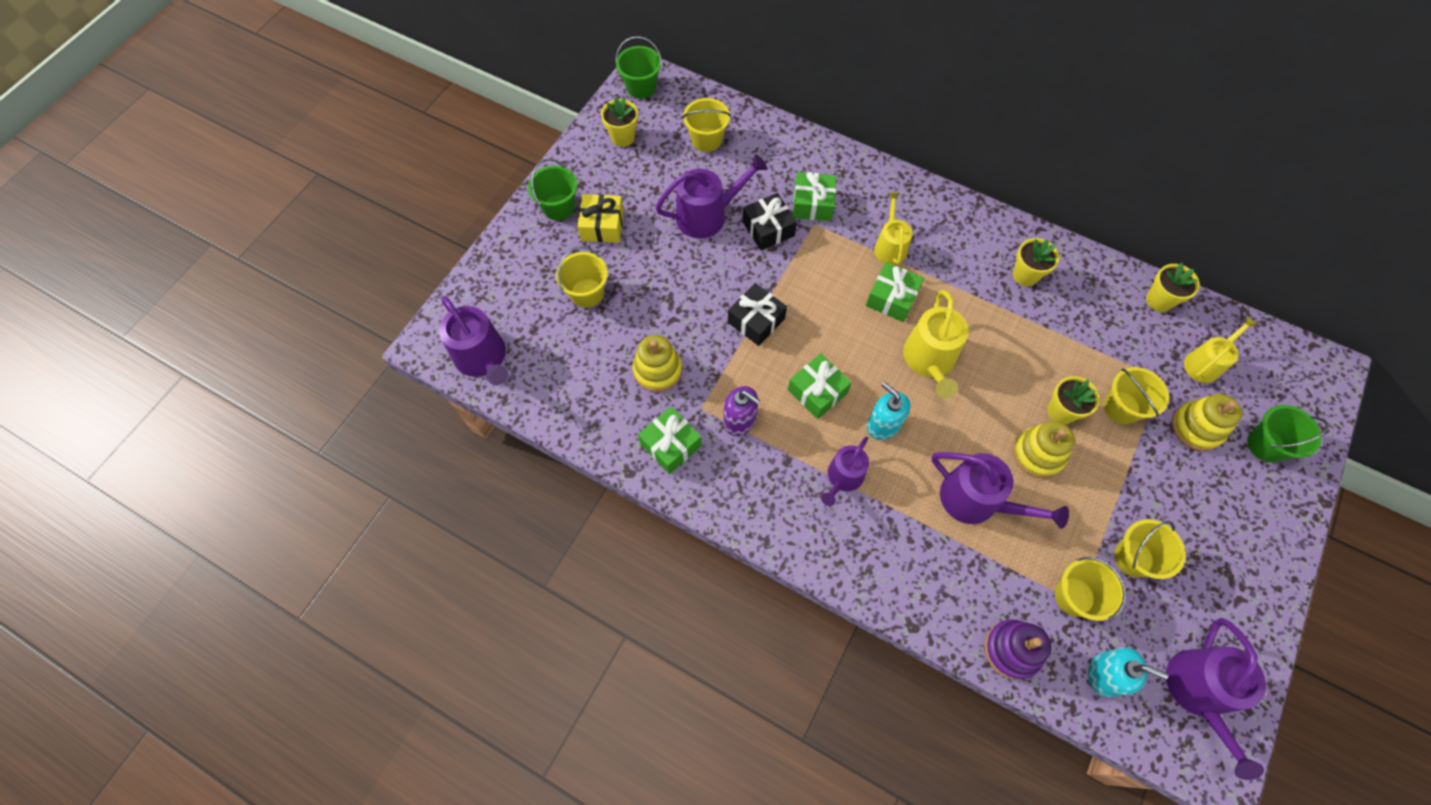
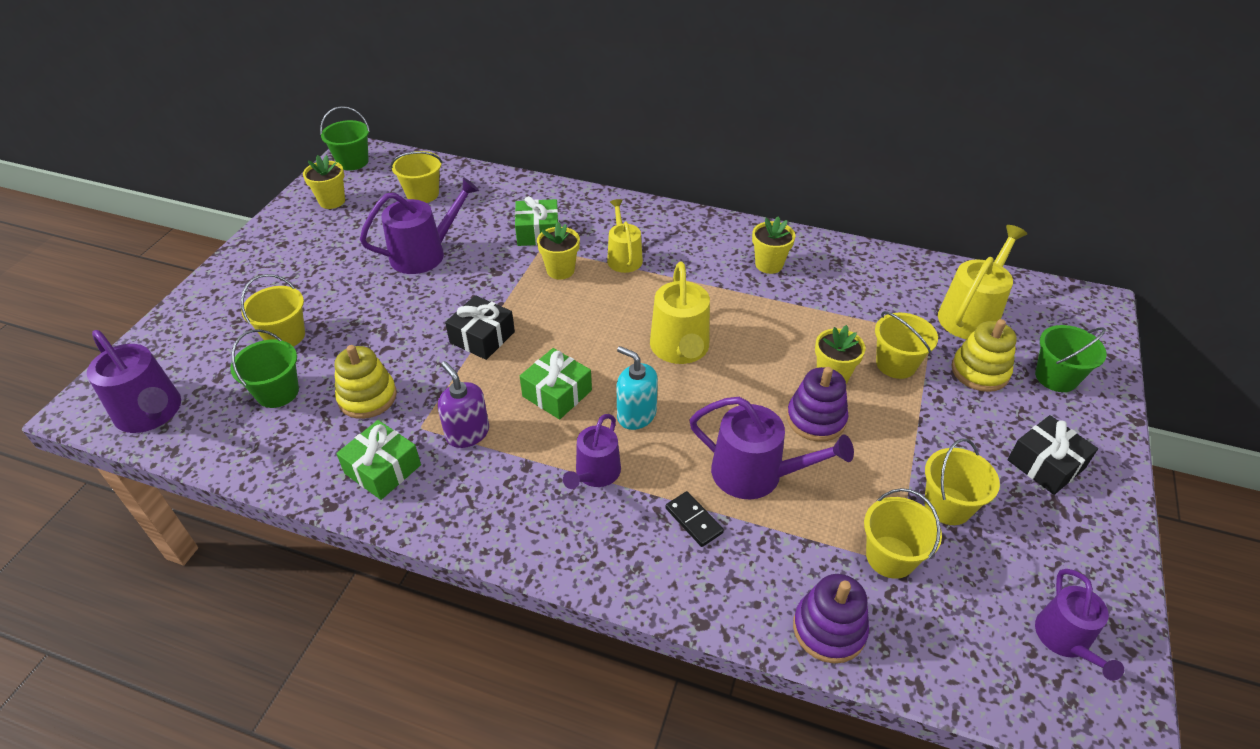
camera: 10 degrees left, 20 degrees down
green bucket [528,159,577,221] -> green bucket moved to [230,329,299,408]
yellow gift [577,194,624,243] -> none
purple soap dispenser [723,386,761,436] -> purple soap dispenser turned 150 degrees counterclockwise [437,361,489,448]
black gift [743,193,797,251] -> black gift moved to [1007,415,1098,495]
green gift [866,262,924,322] -> none
yellow stacking toy [1013,421,1075,478] -> purple stacking toy [787,367,848,442]
turquoise soap dispenser [1088,647,1169,697] -> none
yellow flower pot [1146,262,1200,312] -> yellow flower pot moved to [537,222,580,279]
purple watering can [1166,618,1266,780] -> purple watering can [1035,569,1124,681], size x0.66
yellow watering can [1184,316,1258,383] -> yellow watering can [938,225,1027,339], size x1.52
none -> black domino [665,491,724,547]

